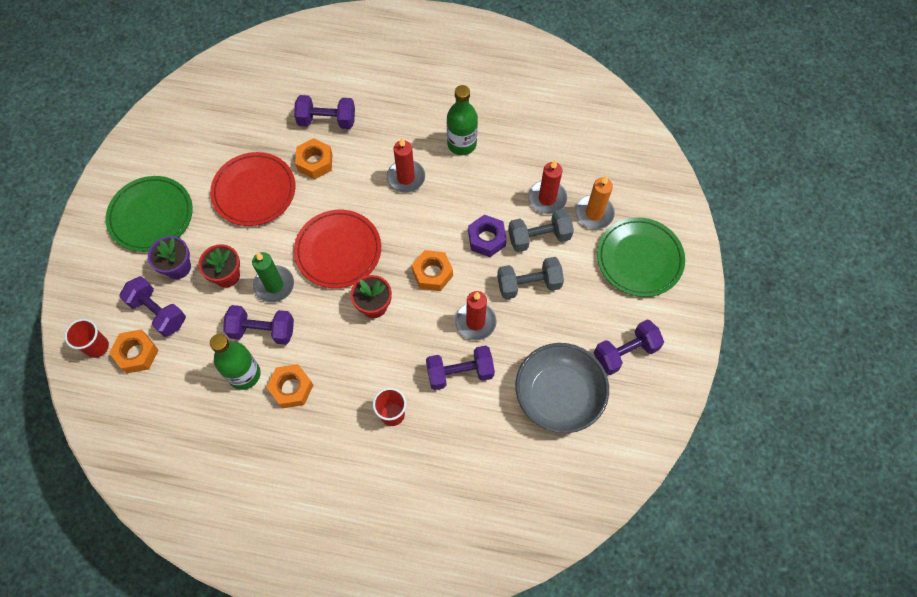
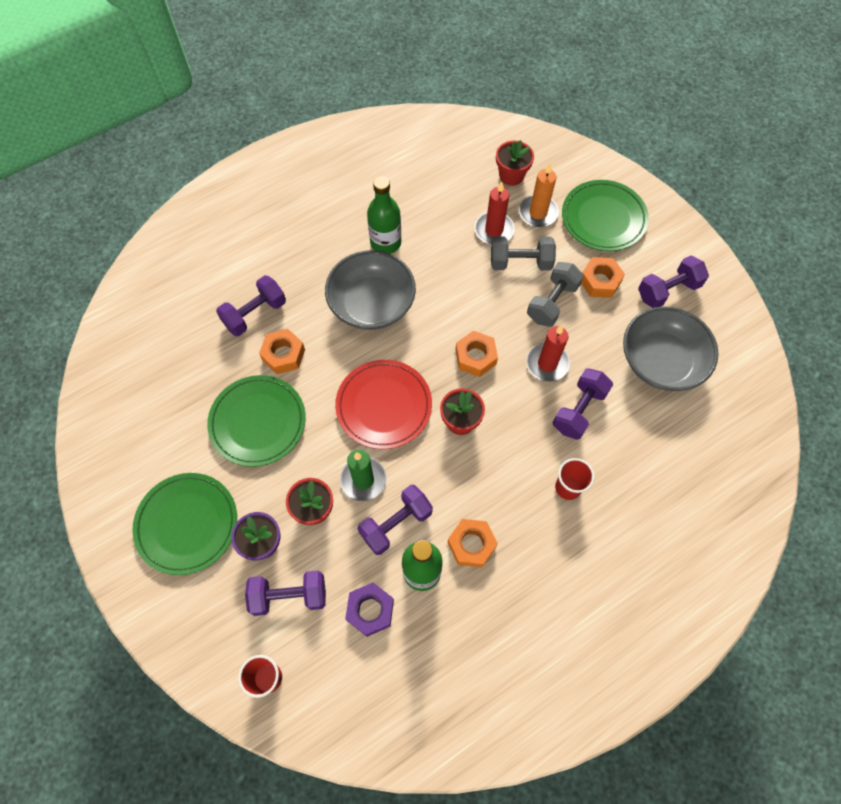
camera: 45 degrees left, 0 degrees up
orange nut [109,330,158,373] -> orange nut moved to [581,257,625,298]
red plate [210,152,295,226] -> green plate [207,375,306,467]
red candle [387,137,425,193] -> grey bowl [325,250,416,330]
purple nut [468,215,507,257] -> purple nut moved to [345,583,394,637]
grey dumbbell [508,208,574,252] -> grey dumbbell turned 60 degrees clockwise [491,236,556,271]
purple dumbbell [594,319,664,375] -> purple dumbbell turned 45 degrees clockwise [638,256,709,308]
none -> red flower pot [496,140,534,186]

